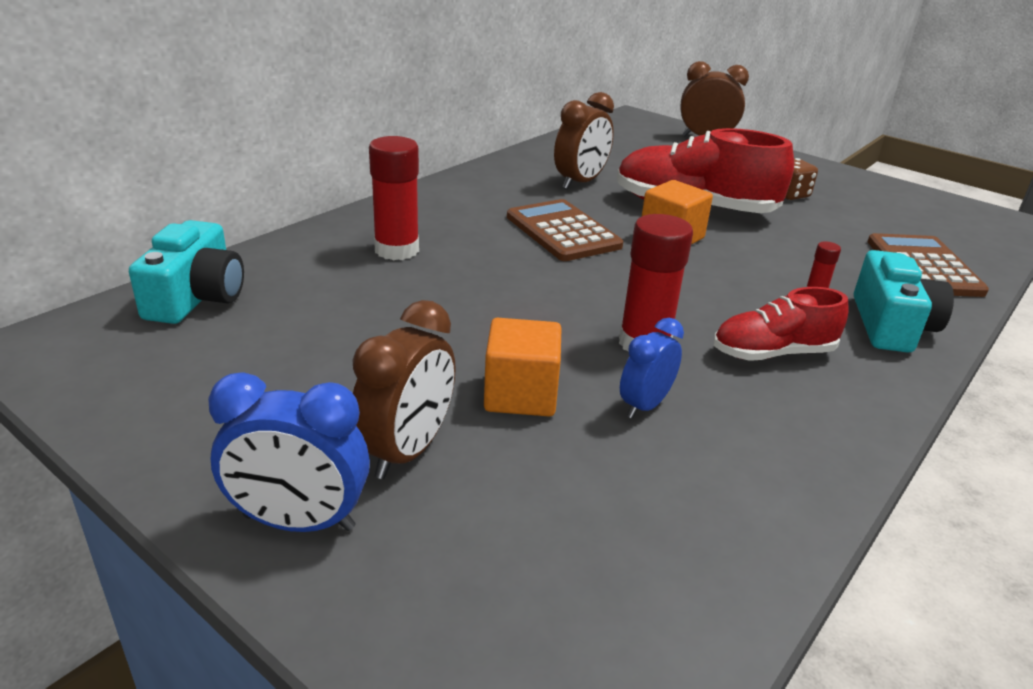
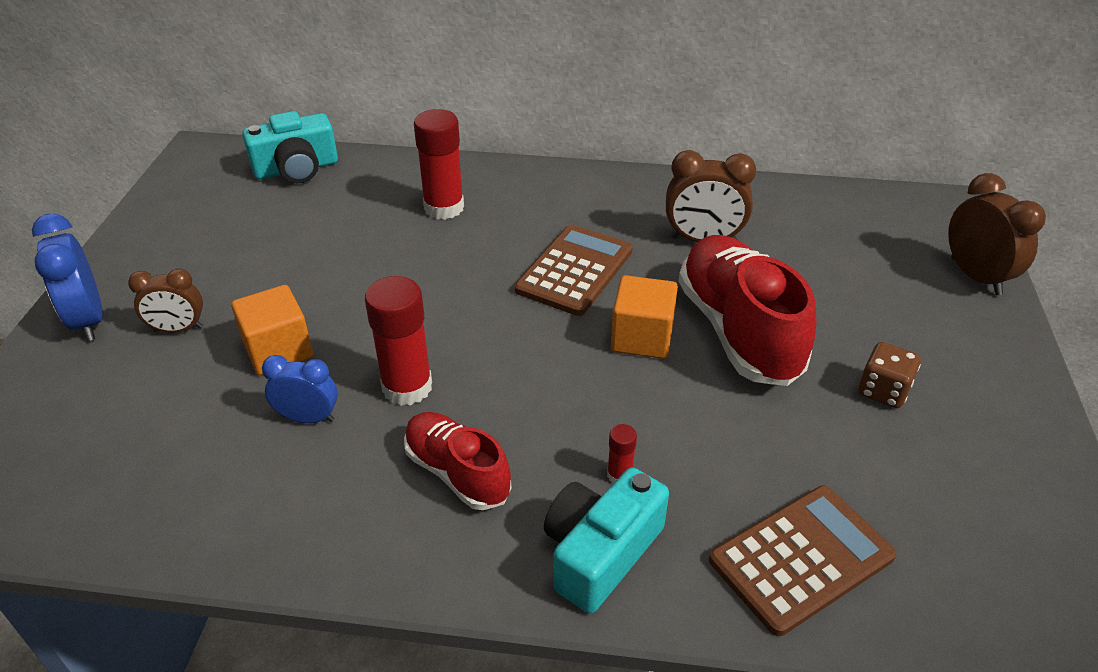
camera: 60 degrees right, 10 degrees up
brown clock [353,300,456,479] -> brown clock [128,268,203,333], size x0.66
turquoise camera [854,250,954,353] -> turquoise camera turned 150 degrees clockwise [544,467,669,614]

